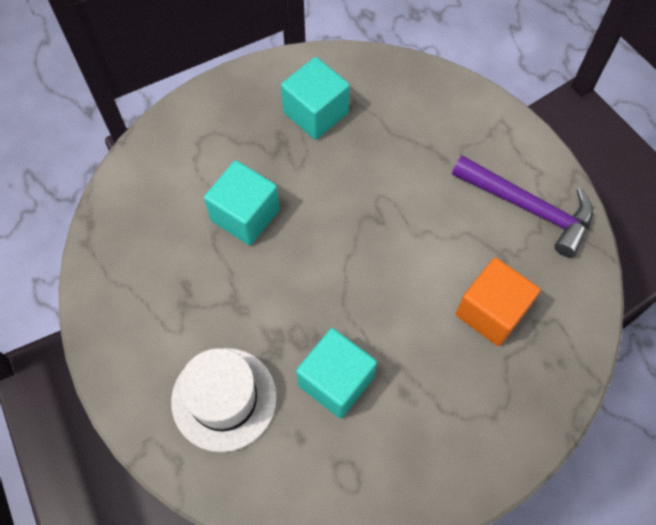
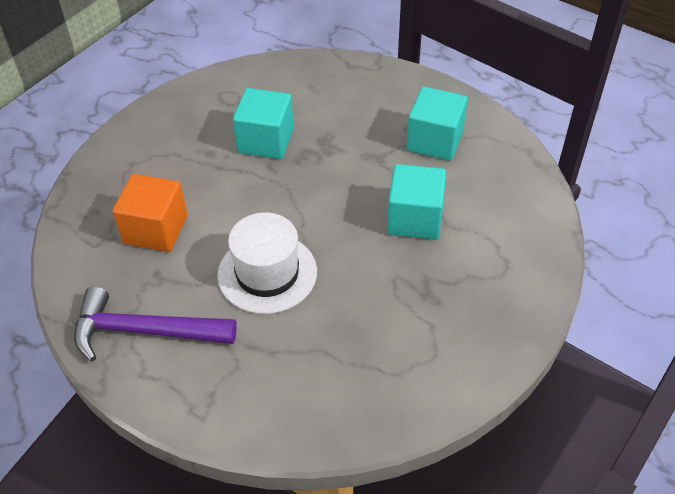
camera: 155 degrees right, 15 degrees down
white hat [171,348,277,452] -> white hat moved to [217,213,317,314]
turquoise cube [281,57,350,140] -> turquoise cube moved to [406,87,468,161]

